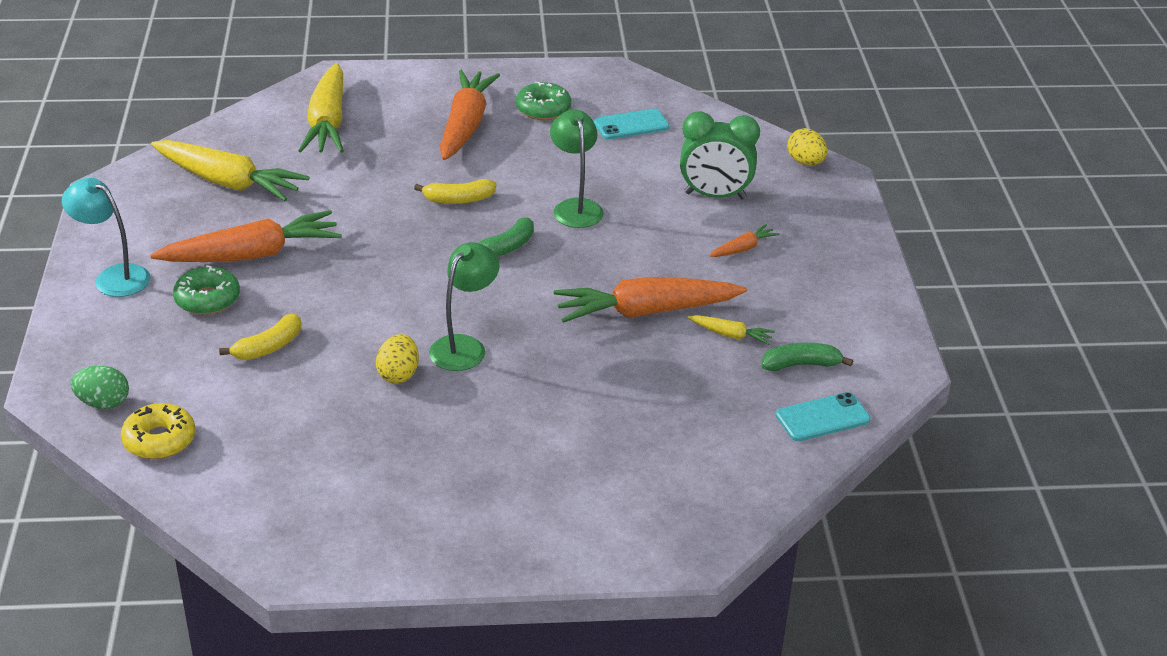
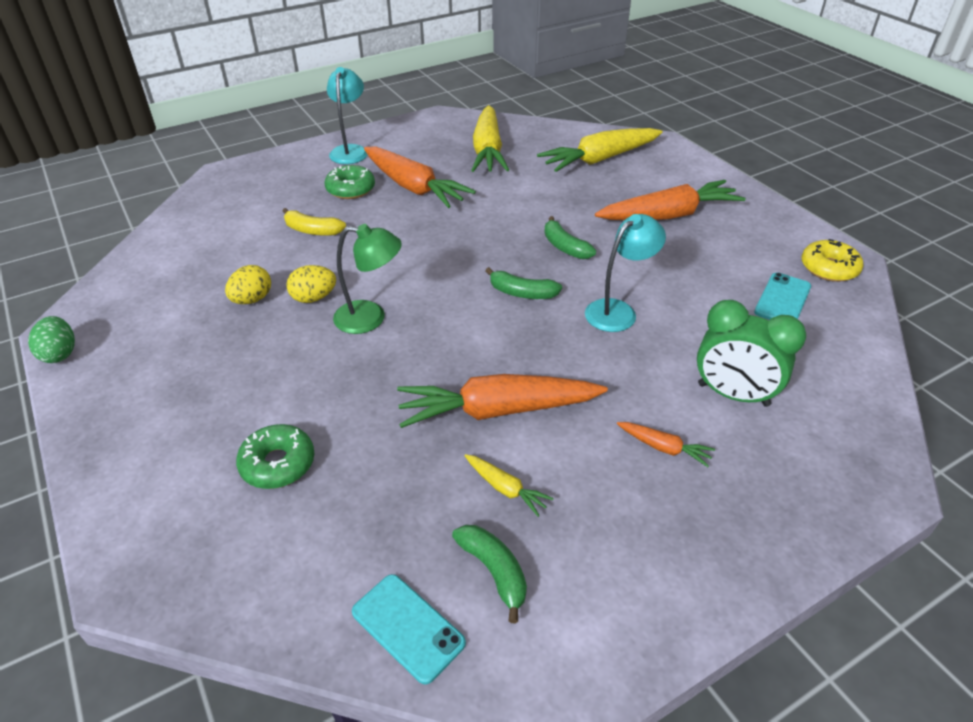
camera: 65 degrees right, 5 degrees up
green egg [70,366,129,409] -> green egg moved to [28,316,75,363]
yellow donut [121,403,195,459] -> yellow donut moved to [802,239,863,282]
yellow banana [414,179,496,204] -> green banana [544,216,596,259]
green donut [516,82,571,120] -> green donut moved to [236,424,315,489]
green lamp [550,110,604,228] -> turquoise lamp [585,214,666,332]
orange carrot [554,277,747,323] -> orange carrot turned 60 degrees counterclockwise [397,374,608,428]
turquoise phone [594,108,669,139] -> turquoise phone turned 75 degrees clockwise [754,273,811,320]
green clock [680,111,760,199] -> green clock turned 45 degrees counterclockwise [697,300,806,407]
yellow carrot [688,315,775,345] -> yellow carrot turned 45 degrees counterclockwise [465,454,554,517]
yellow egg [787,128,827,166] -> yellow egg moved to [225,265,271,304]

